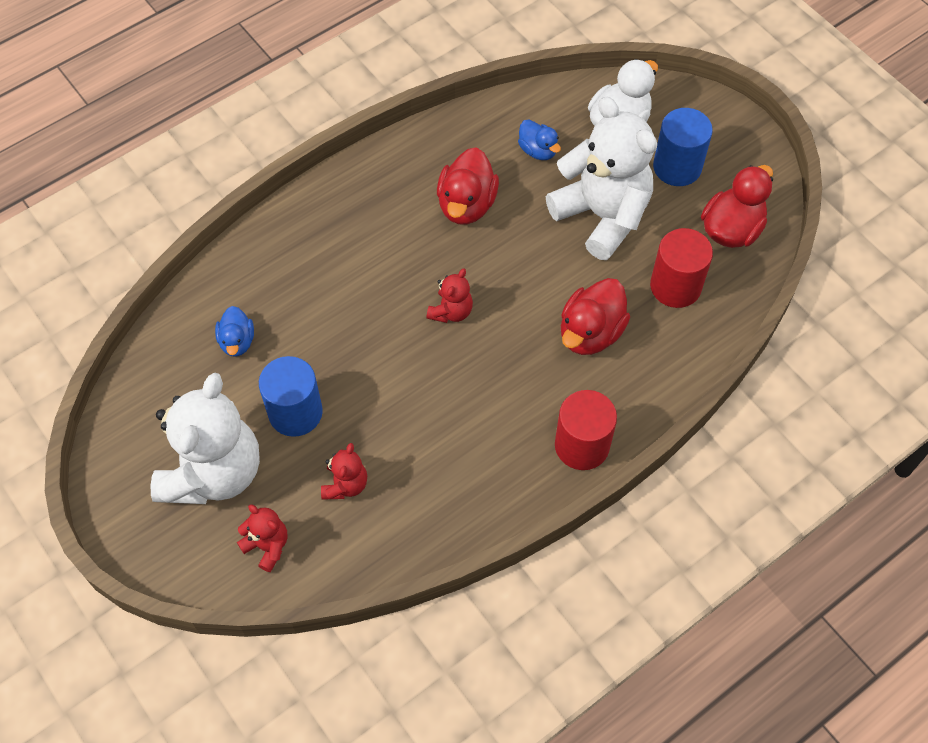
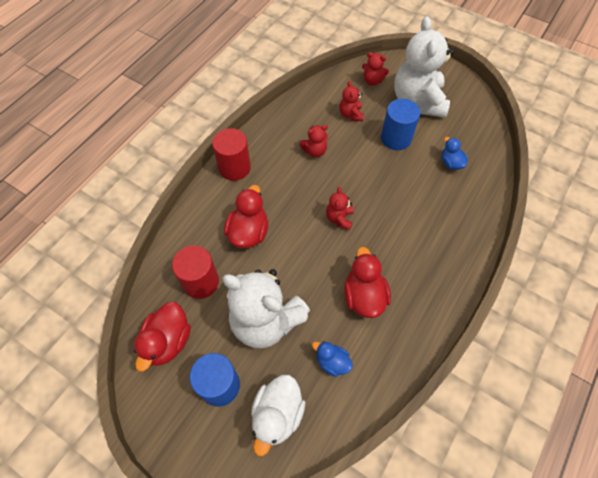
camera: 160 degrees right, 0 degrees up
none -> red teddy bear [299,125,328,157]

